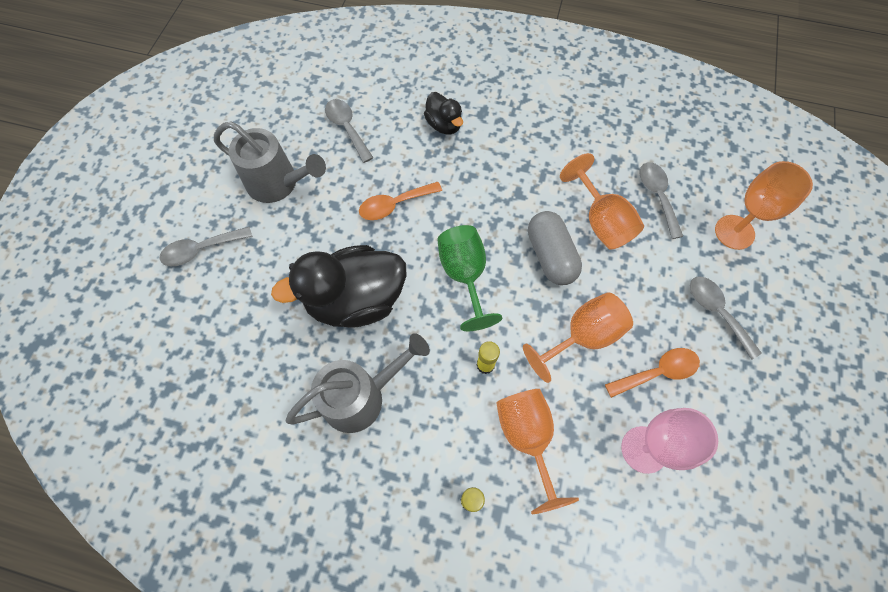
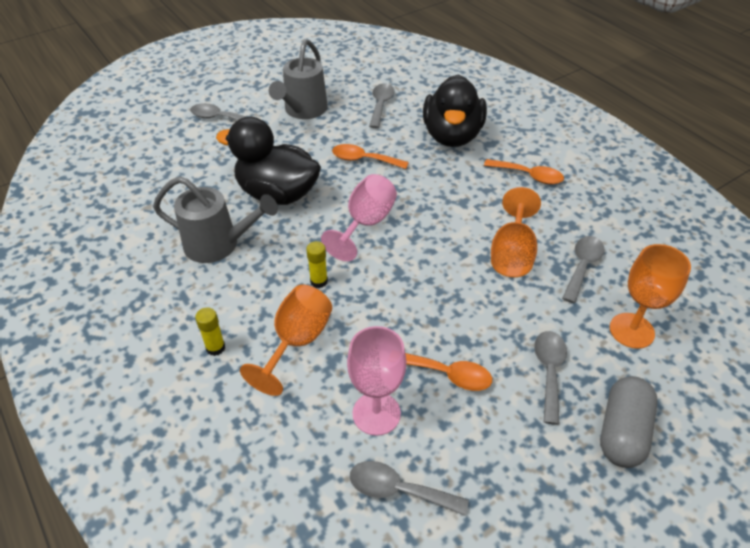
camera: 40 degrees right, 20 degrees down
grey watering can [214,121,326,203] -> grey watering can turned 45 degrees clockwise [269,39,328,119]
black duck [424,92,463,134] -> black duck [423,75,487,147], size x1.96
green goblet [438,225,502,331] -> pink goblet [321,174,397,261]
orange goblet [523,292,633,383] -> none
grey capsule [528,211,582,285] -> grey capsule moved to [600,376,658,468]
none -> grey spoon [349,461,469,516]
none -> orange spoon [484,159,564,184]

